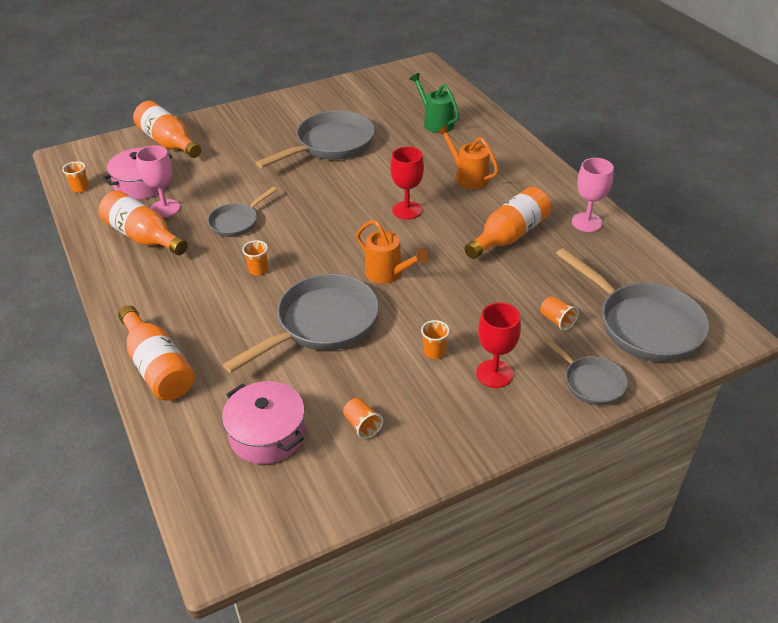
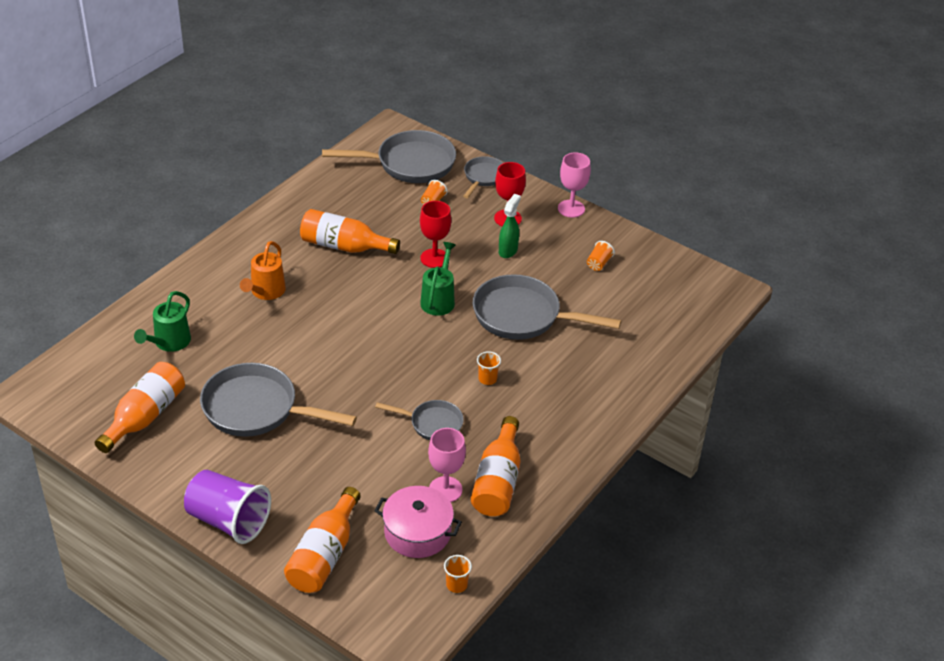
camera: 120 degrees left, 0 degrees up
orange bottle [118,305,195,401] -> orange bottle moved to [95,362,185,453]
pink pot [222,381,305,464] -> none
orange watering can [356,220,429,284] -> green watering can [420,242,456,316]
red goblet [390,146,424,220] -> red goblet moved to [420,201,451,268]
orange cup [421,320,450,359] -> green spray bottle [499,194,521,258]
grey pan [556,248,709,362] -> grey pan turned 60 degrees clockwise [322,130,456,183]
pink goblet [572,158,614,232] -> pink goblet moved to [558,153,591,218]
none -> purple cup [184,470,271,544]

